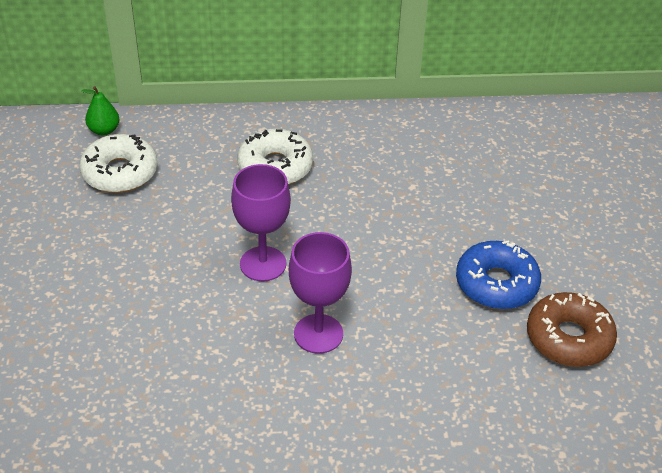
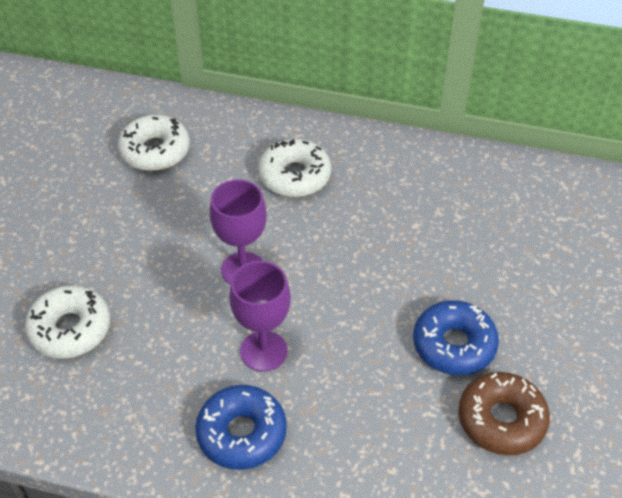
camera: 20 degrees right, 5 degrees up
green pear [82,86,119,136] -> none
none -> white donut [25,285,110,359]
none -> blue donut [195,385,287,470]

